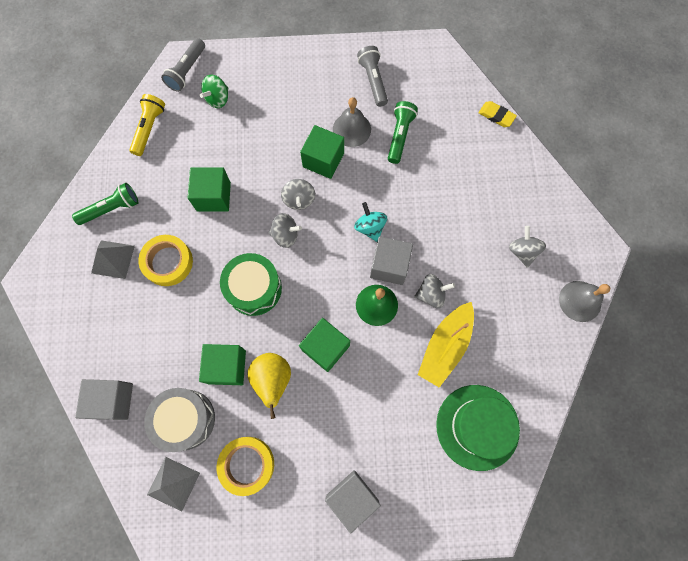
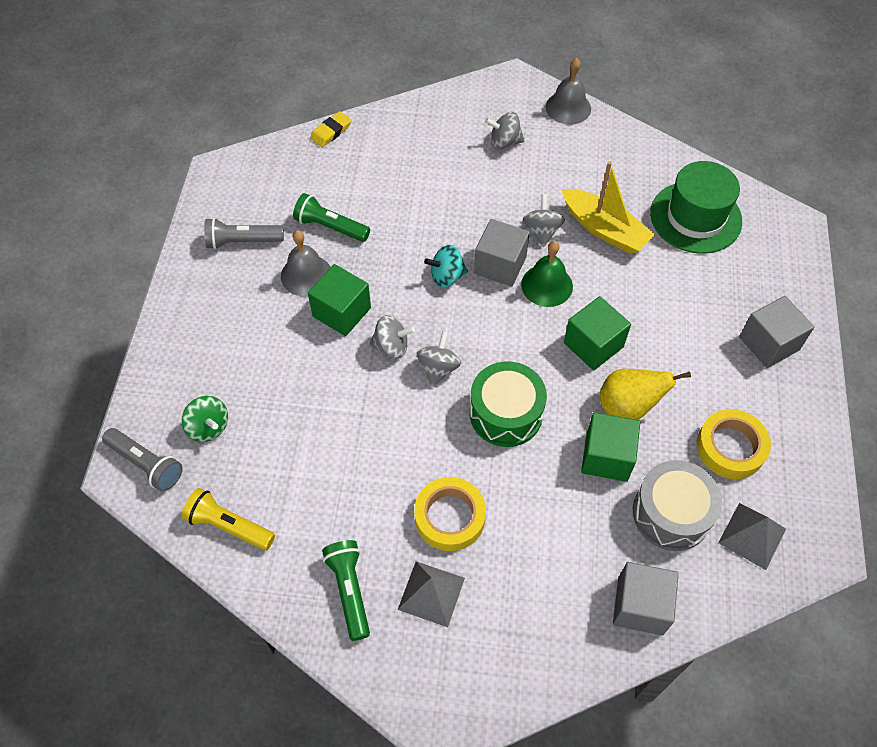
camera: 80 degrees left, 15 degrees down
green cube [188,167,231,212] -> none

